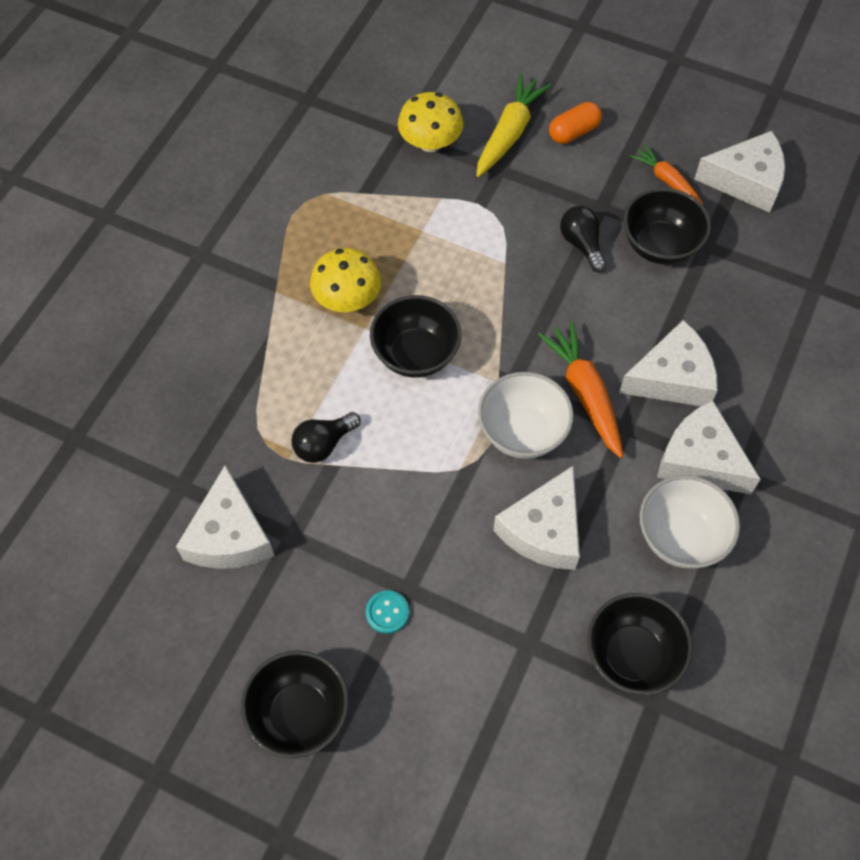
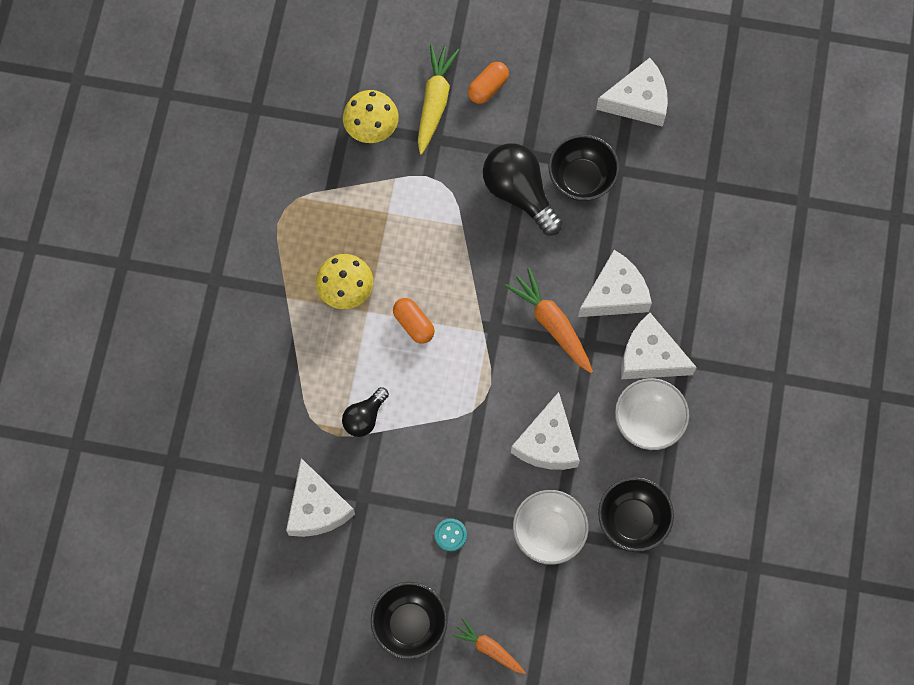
camera: 15 degrees left, 10 degrees up
black bowl [370,295,462,378] -> orange capsule [393,298,435,344]
white bowl [478,372,574,459] -> white bowl moved to [513,490,588,565]
black light bulb [560,205,607,272] -> black light bulb [483,143,563,235], size x1.77
orange carrot [630,145,703,204] -> orange carrot moved to [452,618,526,674]

